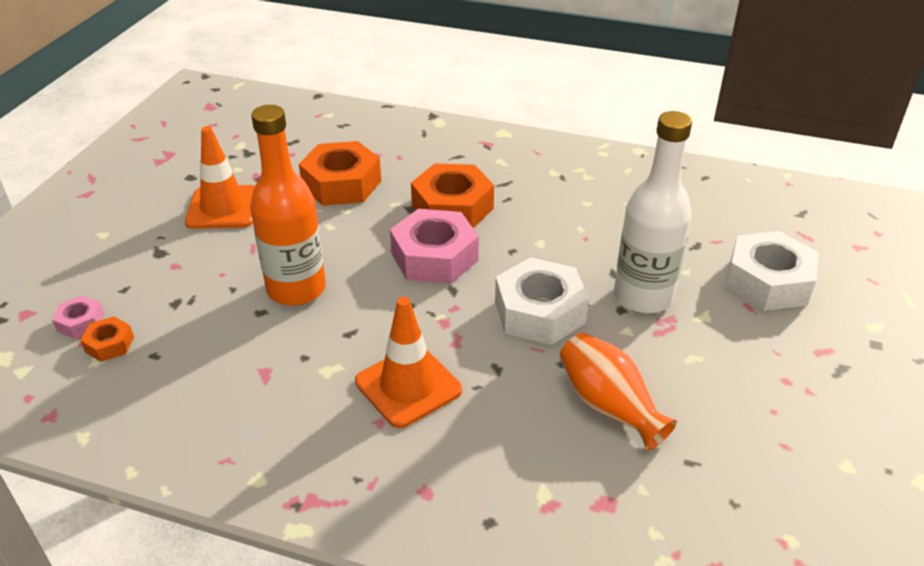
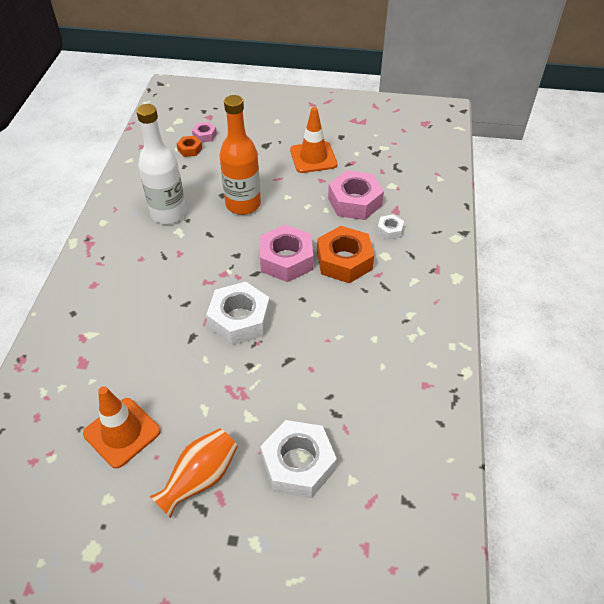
camera: 80 degrees right, 10 degrees up
orange nut [299,141,381,206] -> pink nut [328,170,384,220]
orange traffic cone [355,297,462,428] -> orange traffic cone moved to [83,386,161,468]
orange vase [560,333,677,451] -> orange vase moved to [150,428,238,518]
white bottle [614,111,692,313] -> white bottle moved to [136,104,186,224]
none -> white nut [377,214,404,240]

